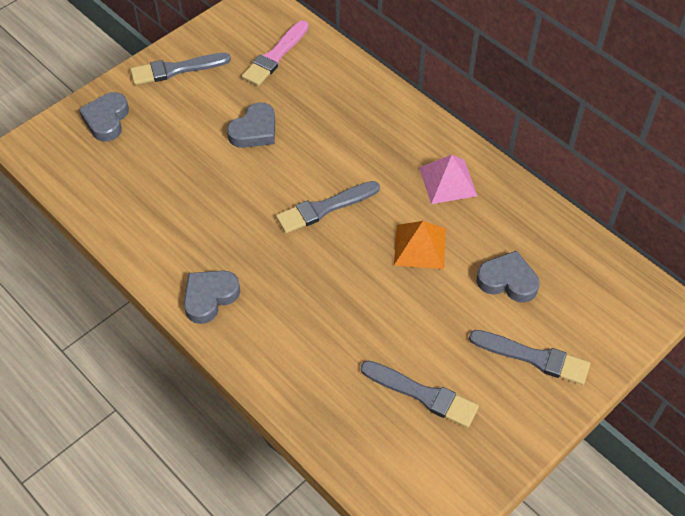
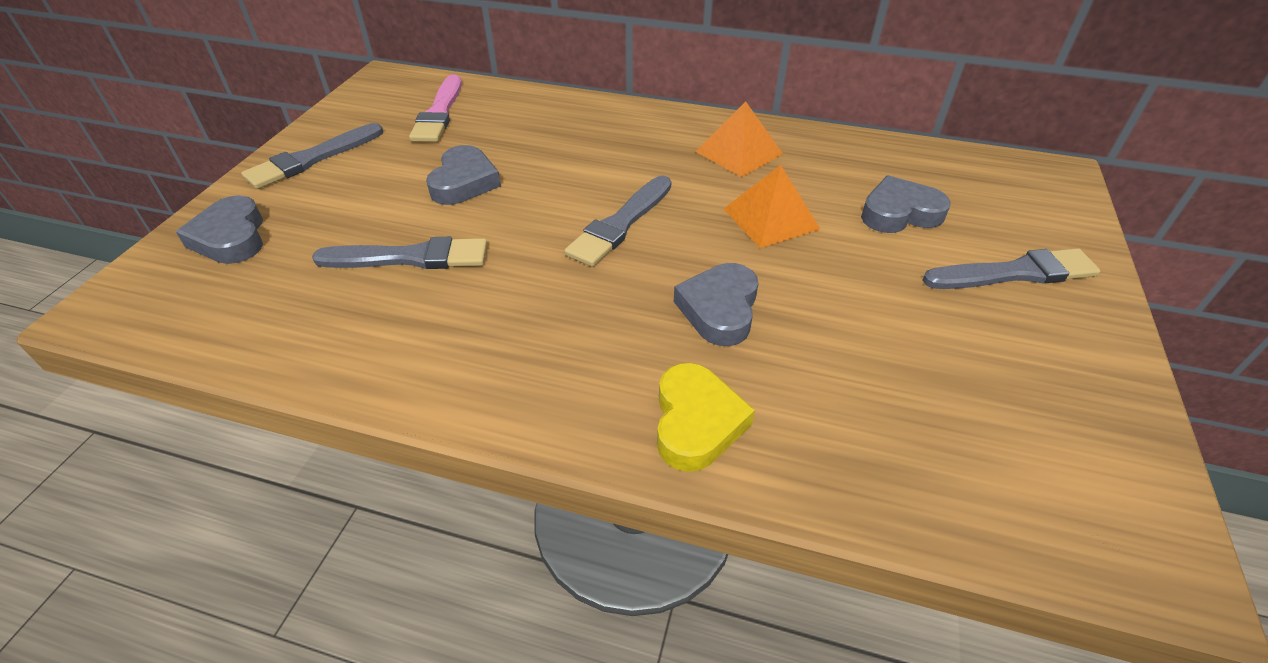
camera: 30 degrees left, 10 degrees down
grey heart [184,270,240,324] -> grey heart moved to [674,263,759,346]
grey brush [361,361,479,428] -> grey brush moved to [312,237,488,269]
pink pyramid [419,155,477,204] -> orange pyramid [696,102,783,177]
none -> yellow heart [657,363,755,472]

